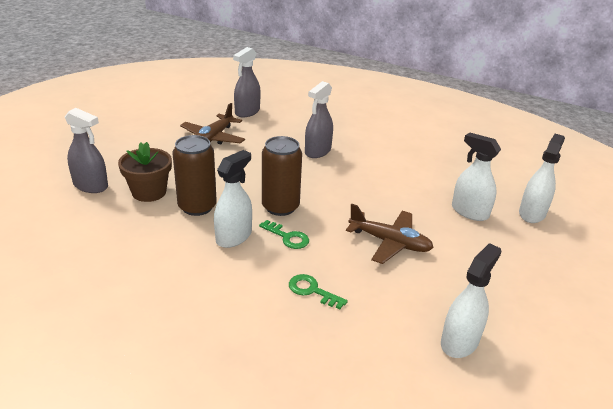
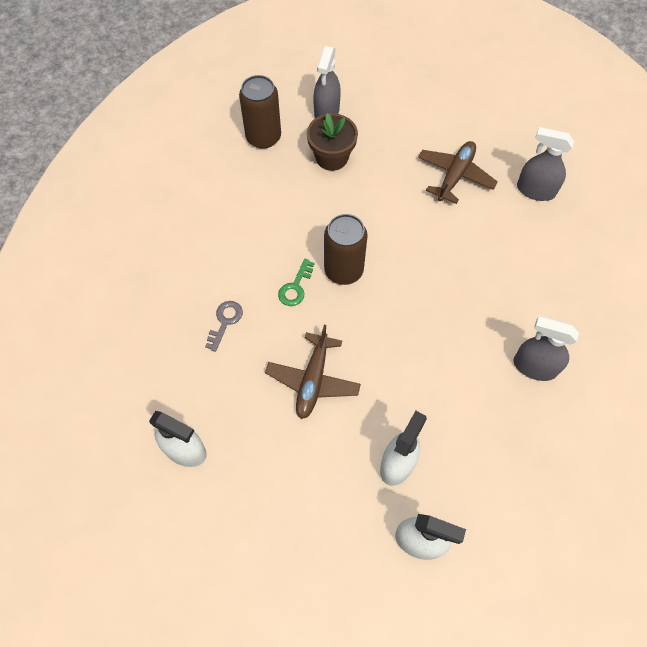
camera: 80 degrees right, 30 degrees up
brown can [172,135,217,216] -> brown can moved to [239,75,281,149]
brown plane [180,103,245,145] -> brown plane turned 105 degrees clockwise [418,141,498,204]
white spray bottle [214,150,252,248] -> none
green key [289,274,348,309] -> grey key [205,301,243,352]
grey spray bottle [305,81,333,158] -> grey spray bottle moved to [514,316,579,381]

